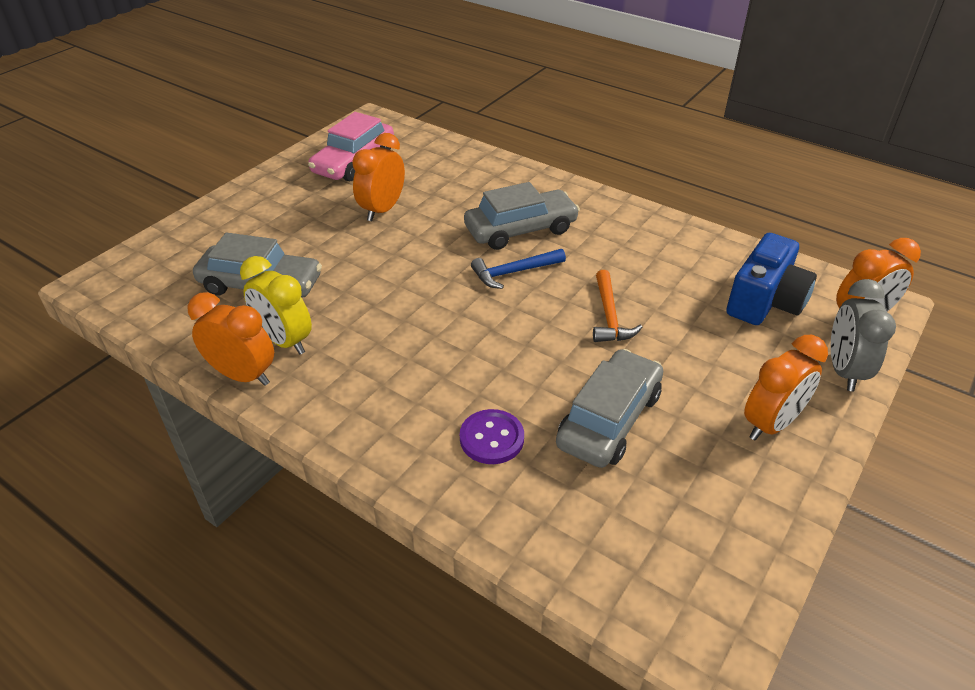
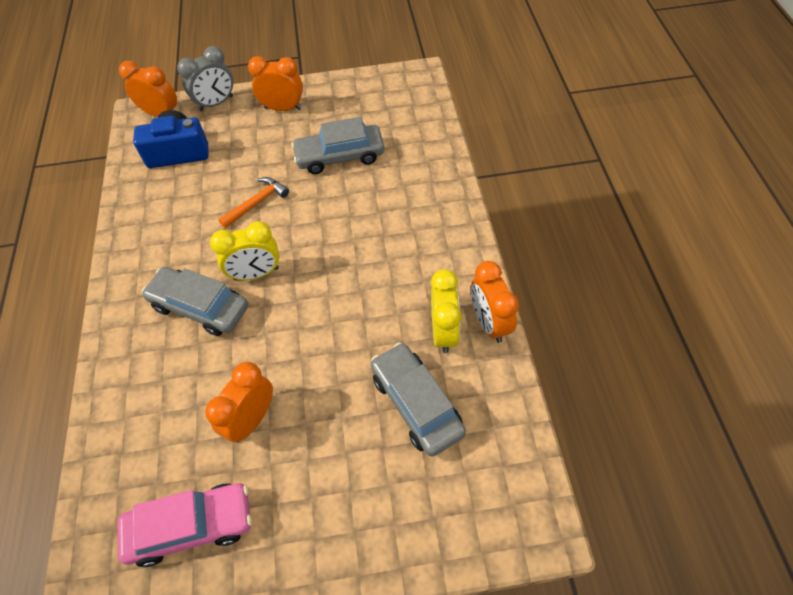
camera: 130 degrees left, 15 degrees up
orange clock [352,133,405,221] -> orange clock turned 135 degrees clockwise [205,362,273,442]
purple button [460,409,524,464] -> none
blue hammer [471,249,566,289] -> yellow clock [210,221,279,280]

